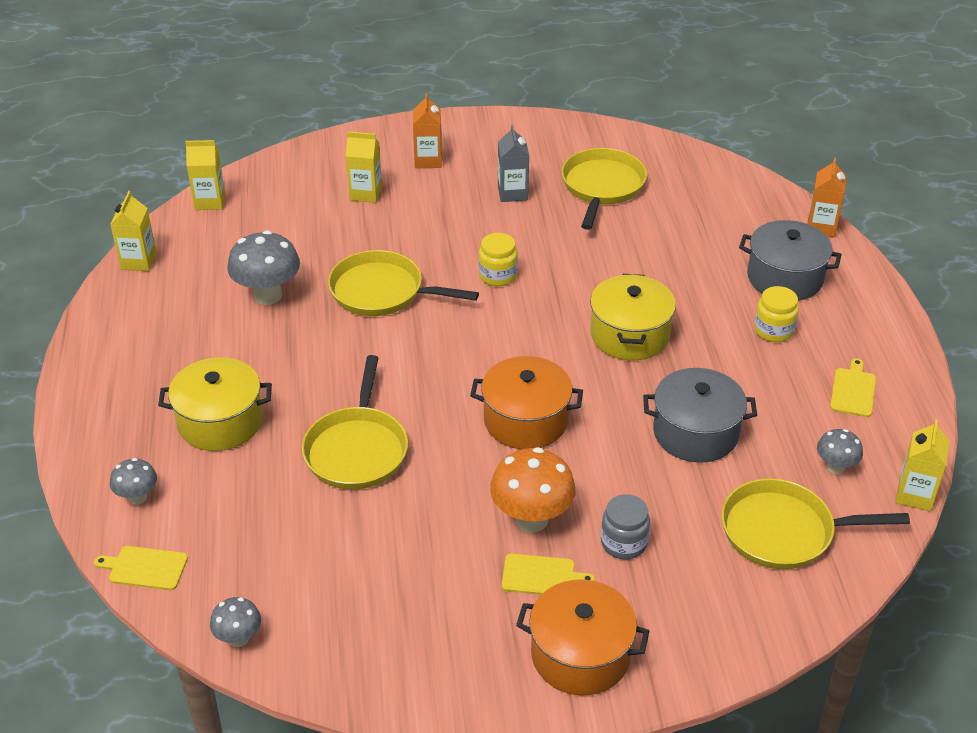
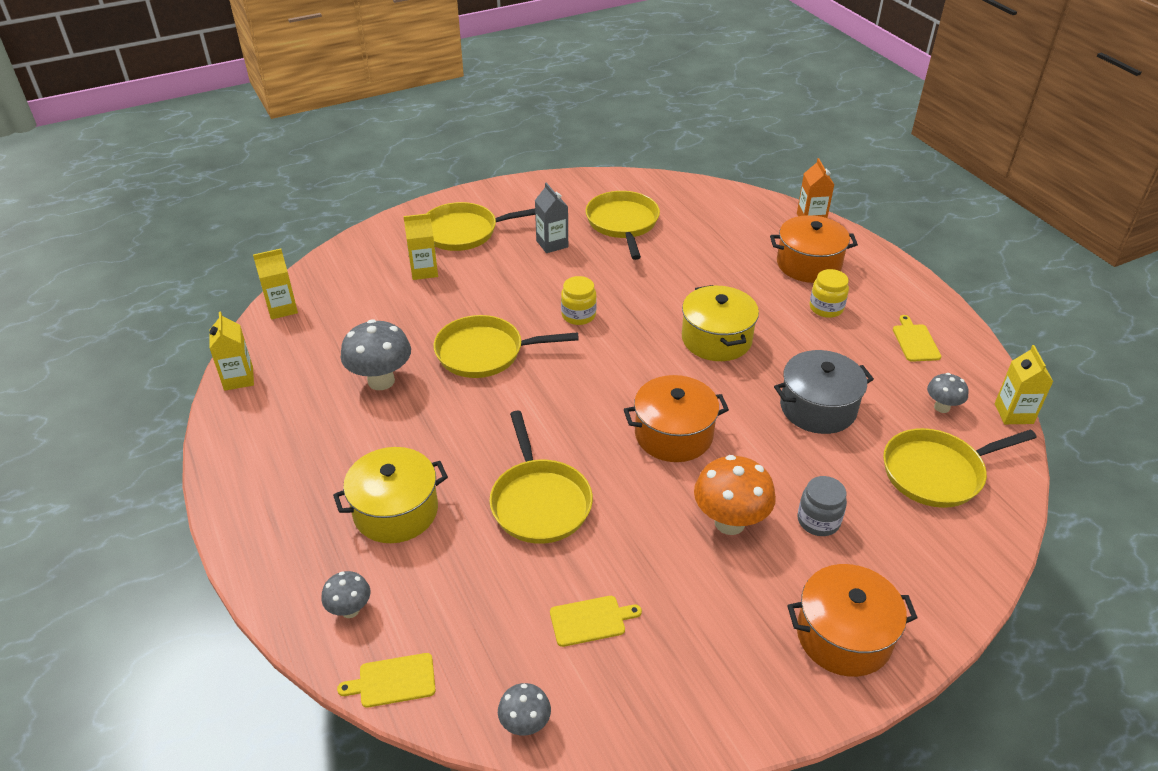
camera: 20 degrees left, 0 degrees up
orange carton [413,93,442,168] -> yellow pan [426,202,535,251]
yellow cutting board [502,553,595,595] -> yellow cutting board moved to [550,596,642,647]
grey pot [739,220,842,301] -> orange pot [770,215,858,283]

